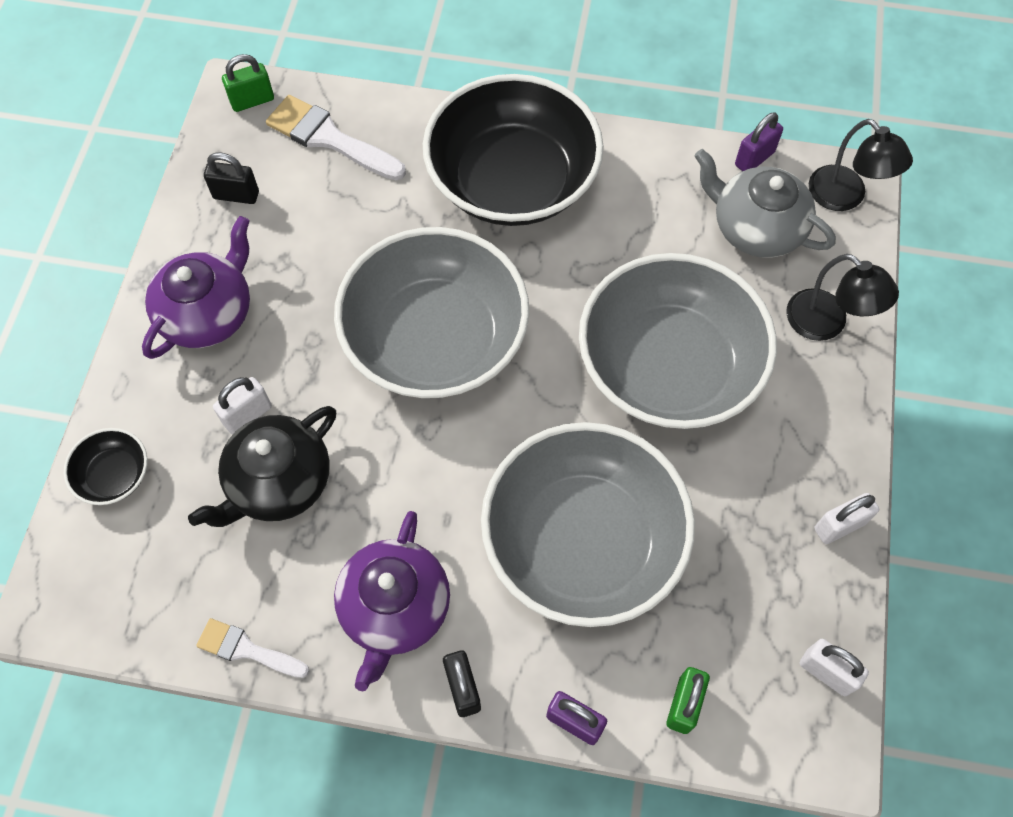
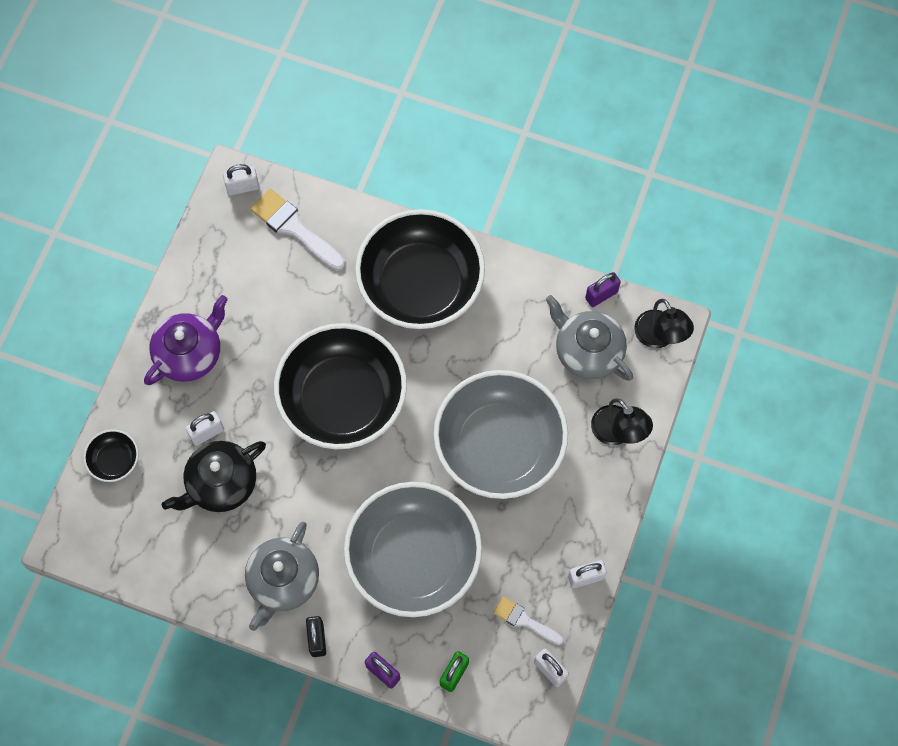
camera: 10 degrees right, 5 degrees up
white brush [196,618,309,678] -> white brush moved to [493,597,564,645]
black padlock [204,153,259,204] -> none
green padlock [222,54,274,112] -> white padlock [223,164,259,195]
grey bowl [334,227,529,398] -> black bowl [274,323,407,449]
purple teapot [334,511,450,691] -> grey teapot [245,522,319,631]

